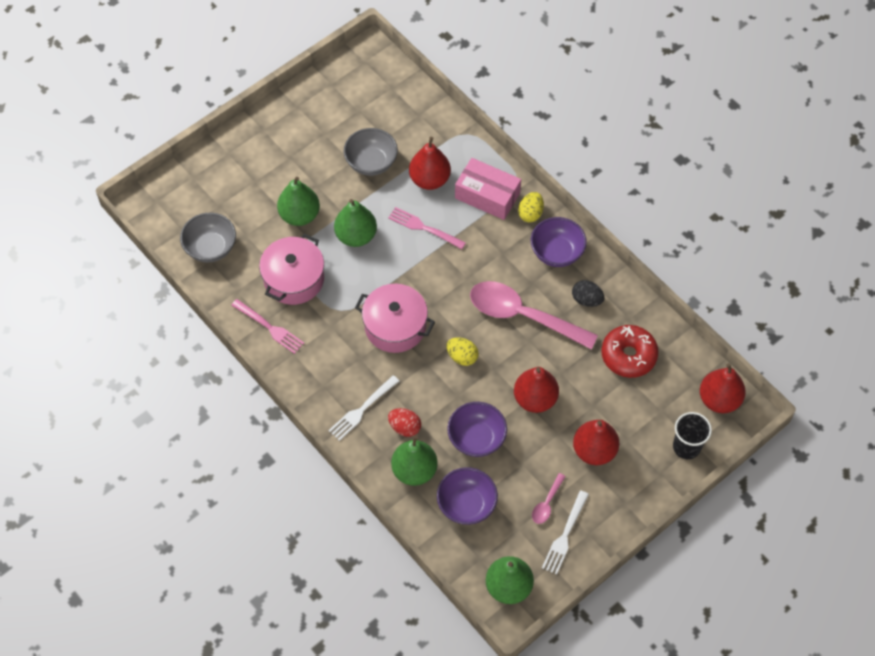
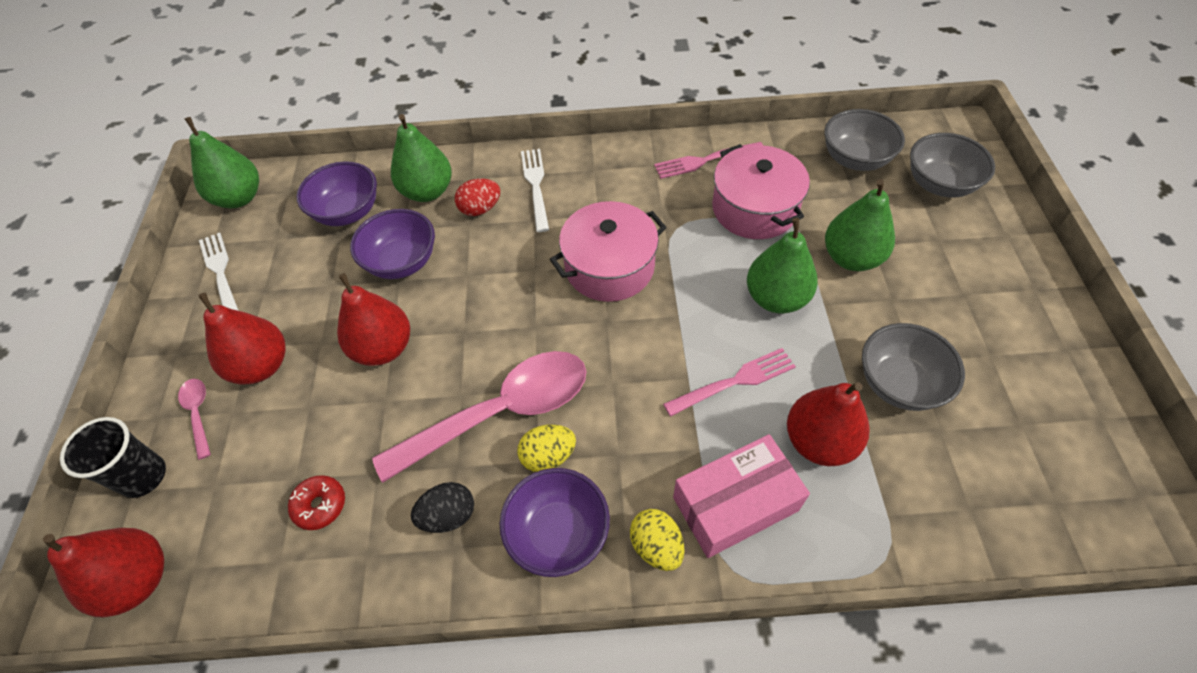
camera: 130 degrees right, 5 degrees down
yellow egg [446,337,479,366] -> yellow egg moved to [517,424,576,472]
pink spoon [532,473,566,524] -> pink spoon moved to [178,379,211,460]
red donut [601,325,659,378] -> red donut [288,475,345,530], size x0.55
none -> grey bowl [910,133,995,197]

